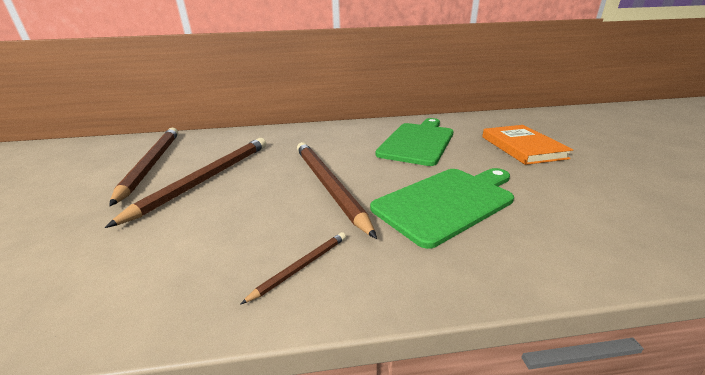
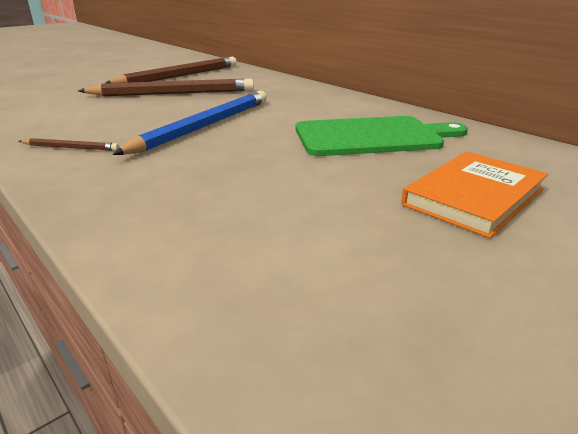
camera: 55 degrees right, 0 degrees up
brown pencil [297,142,377,239] -> blue pencil [113,91,267,155]
green cutting board [370,168,514,249] -> none

